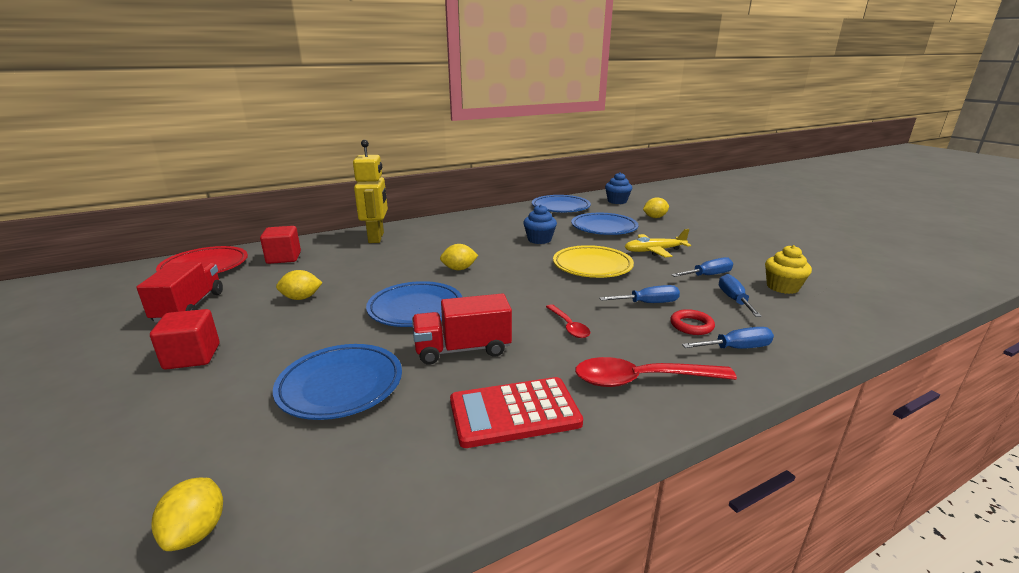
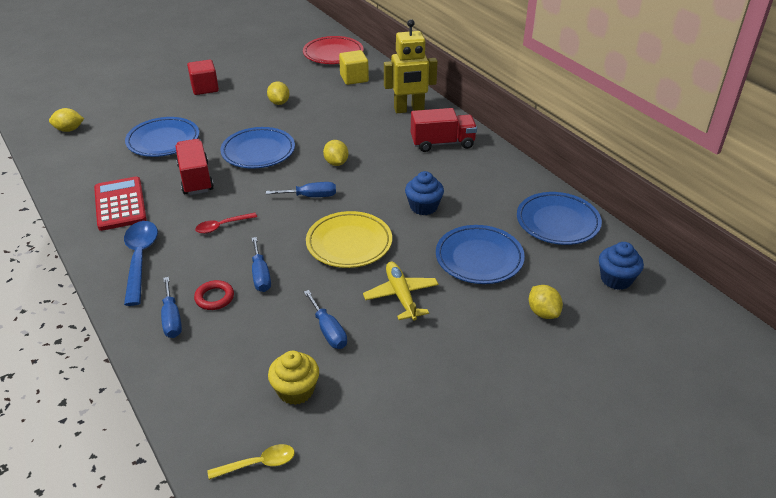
camera: 85 degrees right, 15 degrees up
red truck [136,262,223,323] -> red truck moved to [411,108,477,152]
red cube [260,226,301,264] -> yellow cube [339,50,369,85]
red spoon [575,357,737,387] -> blue spoon [124,221,158,306]
blue screwdriver [719,274,762,317] -> blue screwdriver moved to [266,182,336,197]
none -> yellow spoon [207,444,295,480]

